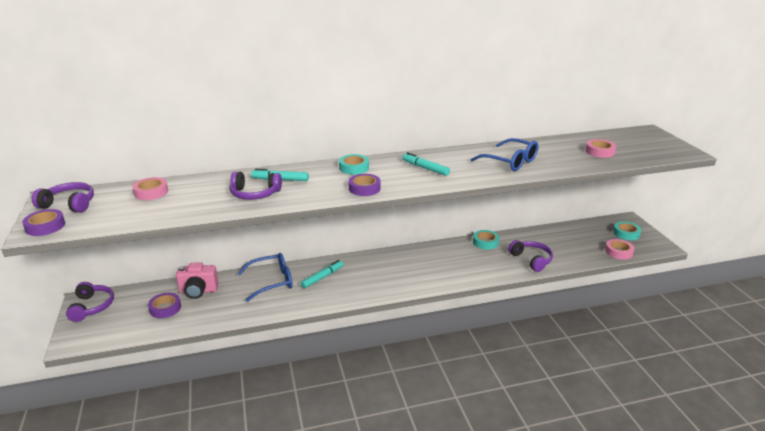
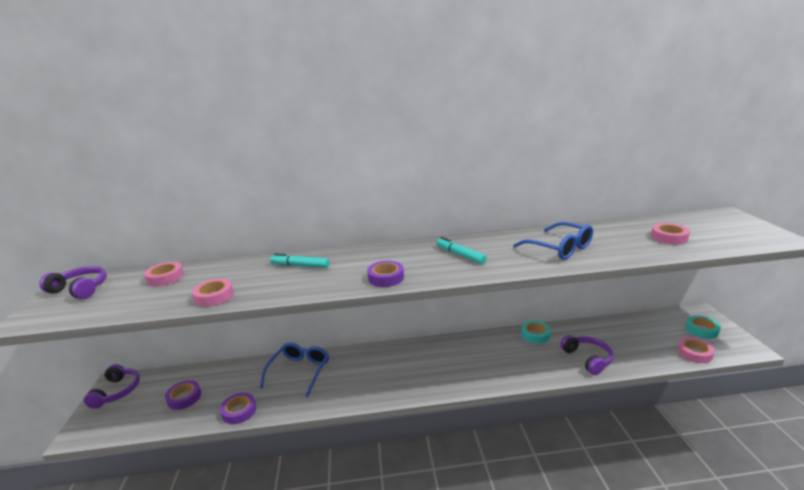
camera: 10 degrees right, 5 degrees down
purple tape [22,209,65,236] -> purple tape moved to [220,393,256,424]
pink camera [176,262,219,299] -> none
purple headphones [229,172,282,200] -> none
blue glasses [237,253,292,302] -> blue glasses turned 60 degrees counterclockwise [260,343,329,397]
turquoise marker [301,260,343,288] -> none
turquoise tape [339,154,369,175] -> none
none -> pink tape [192,278,234,307]

